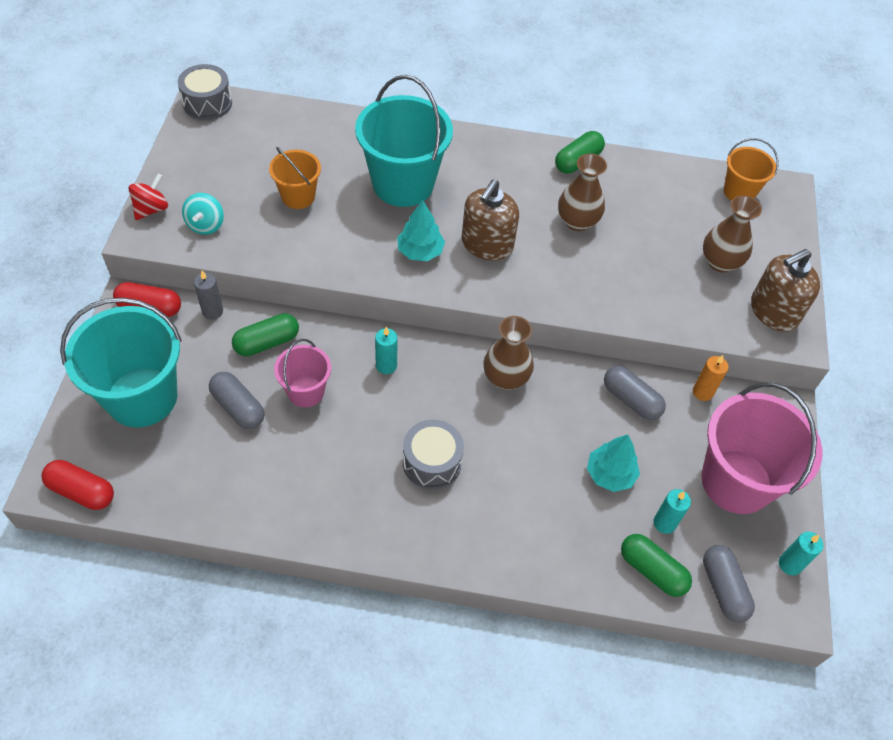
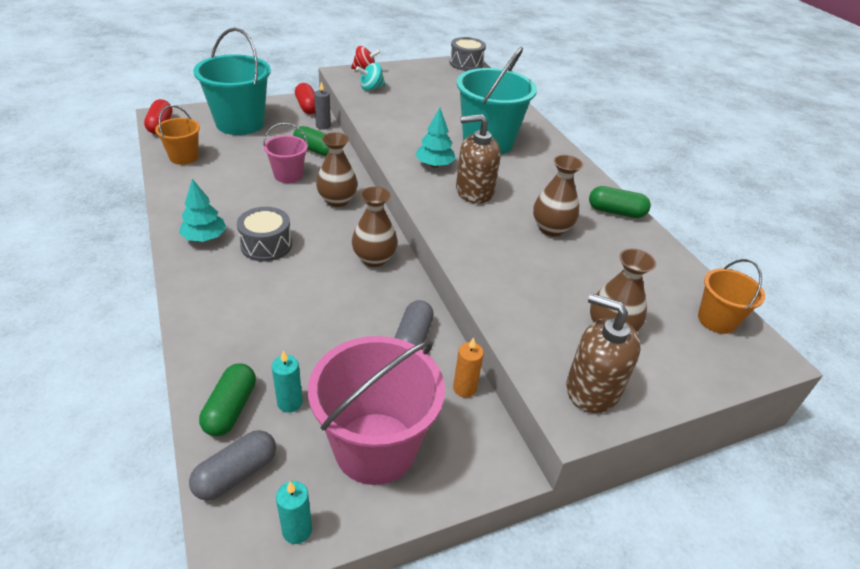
camera: 60 degrees right, 15 degrees down
grey capsule [209,372,264,429] -> none
orange bucket [269,147,321,209] -> orange bucket moved to [155,105,200,165]
turquoise candle [375,327,398,374] -> brown vase [316,132,358,207]
turquoise tree [587,435,640,492] -> turquoise tree moved to [179,179,226,242]

